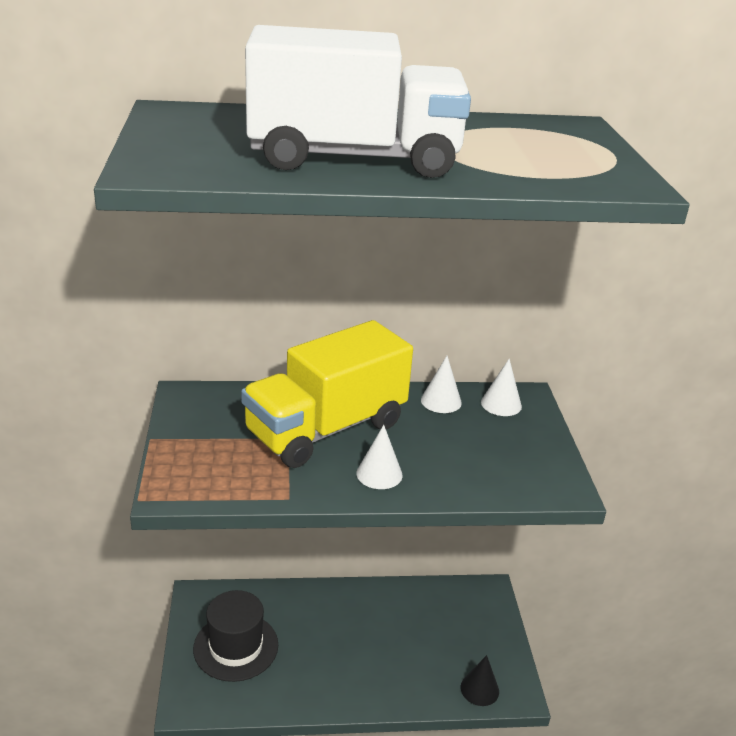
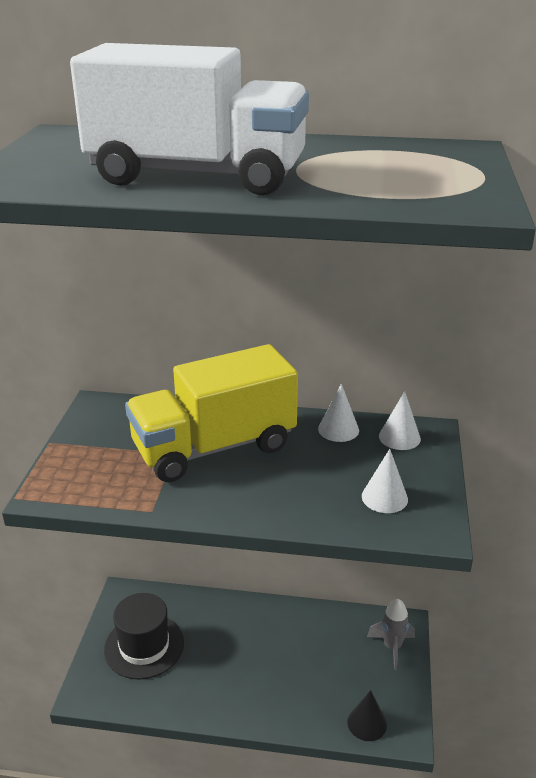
camera: 15 degrees right, 0 degrees up
white cone [356,425,403,489] -> white cone moved to [362,449,408,513]
none -> grey rocket [367,599,415,670]

